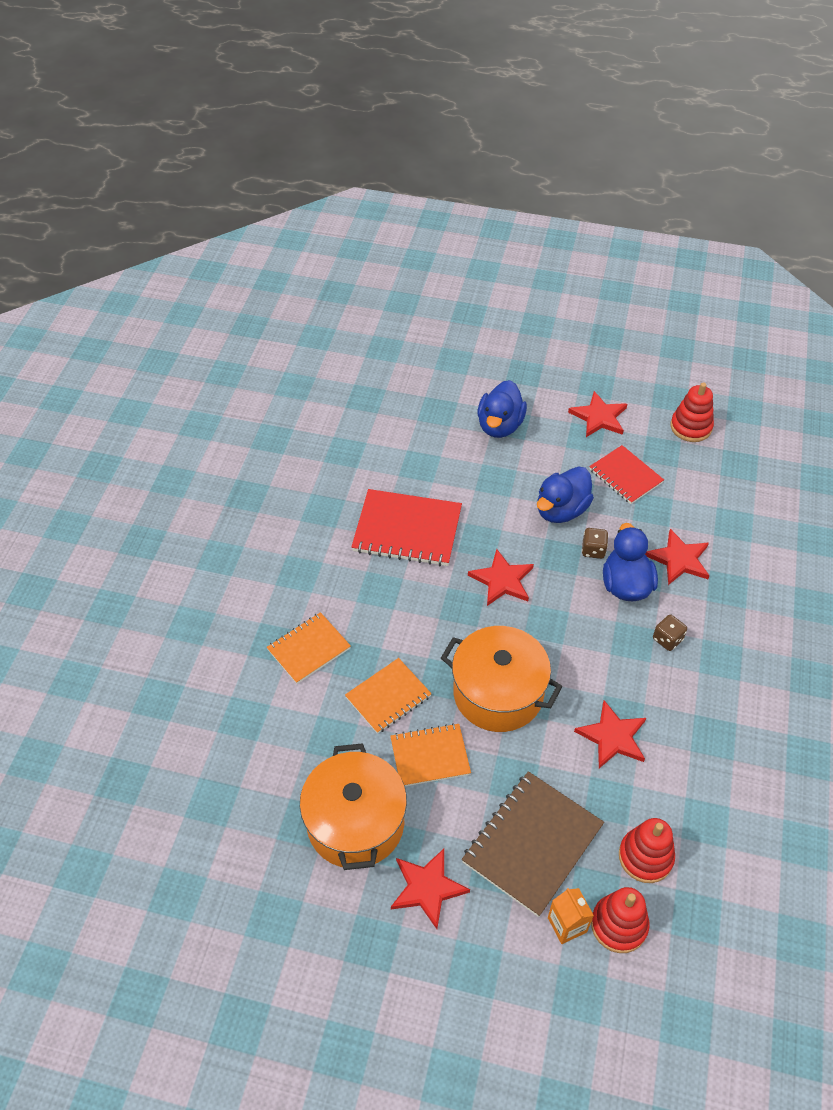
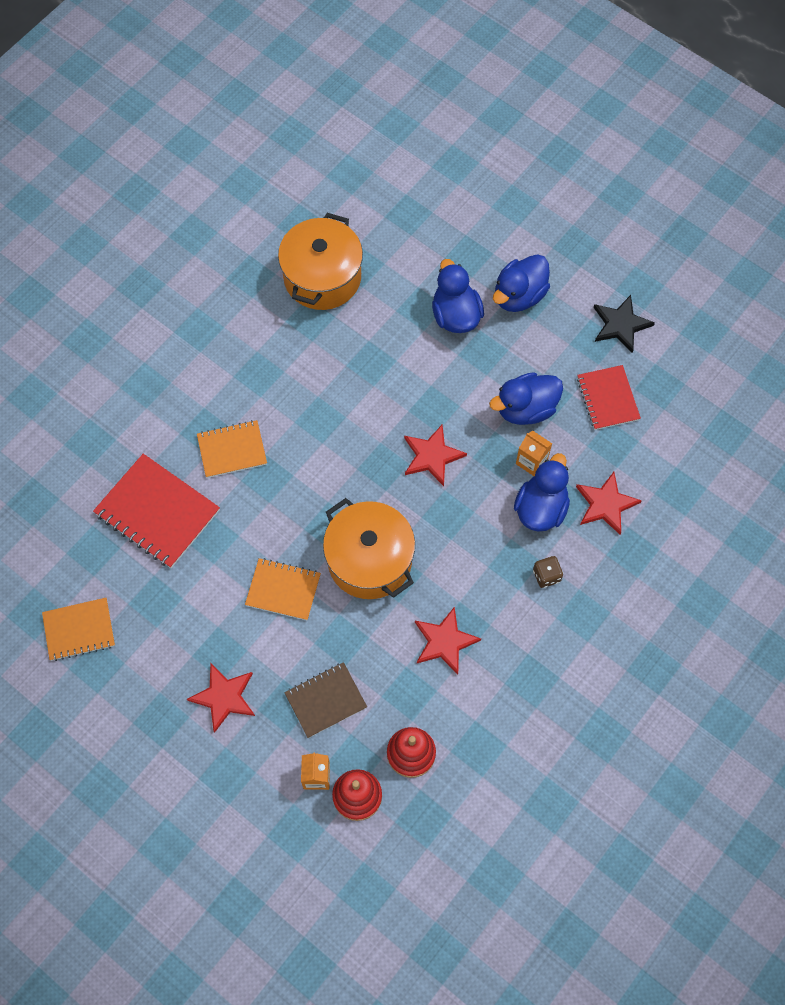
camera: 25 degrees right, 15 degrees up
orange pot [300,743,407,870] -> orange pot moved to [278,213,363,310]
orange notebook [345,658,432,734] -> orange notebook moved to [42,598,115,661]
red notebook [351,489,462,566] -> red notebook moved to [93,454,220,568]
brown notebook [462,771,604,917] -> brown notebook [284,662,367,738], size x0.63
red star [568,391,627,437] -> black star [593,295,655,353]
brown dice [582,528,608,559] -> orange carton [516,430,552,476]
red stacking toy [671,382,714,442] -> none
none -> blue duck [432,259,484,333]

